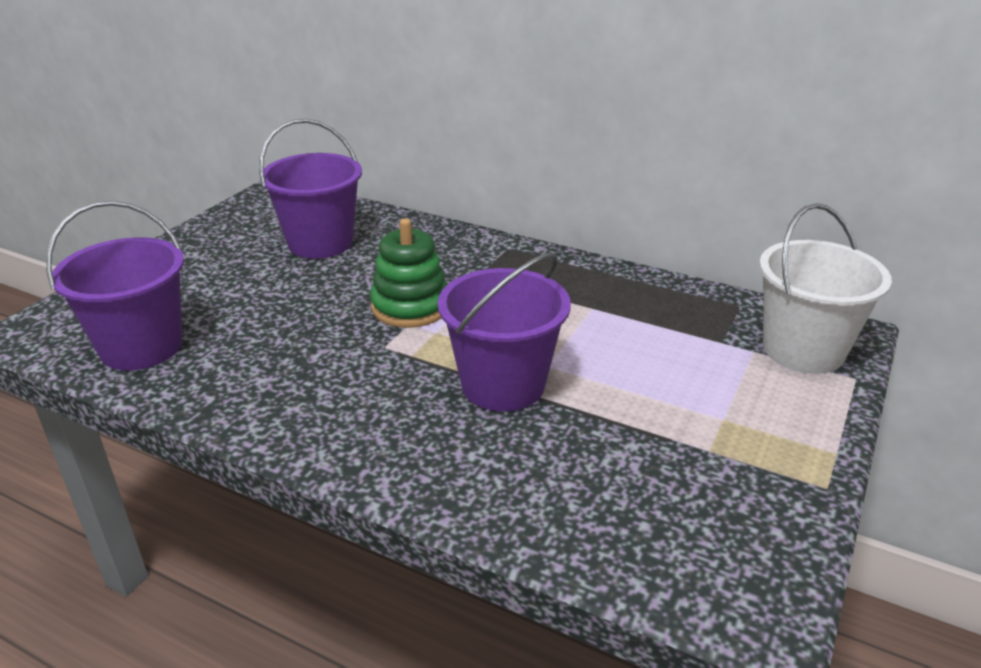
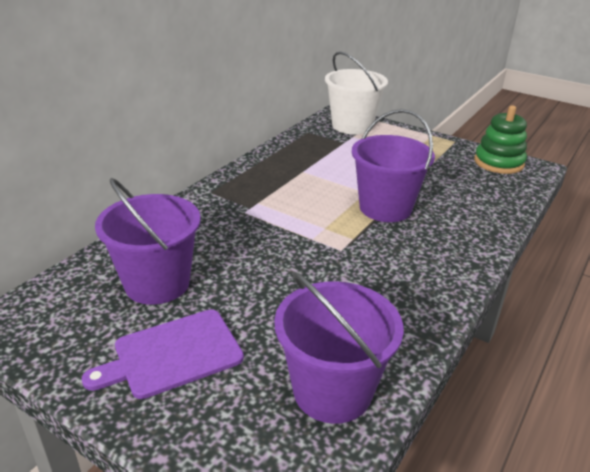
camera: 85 degrees left, 0 degrees up
green stacking toy [370,218,447,328] -> green stacking toy moved to [474,105,527,174]
none -> purple cutting board [82,309,244,399]

